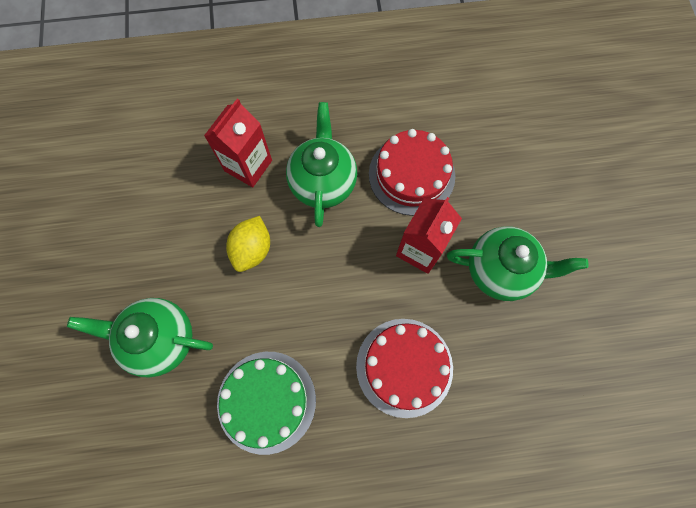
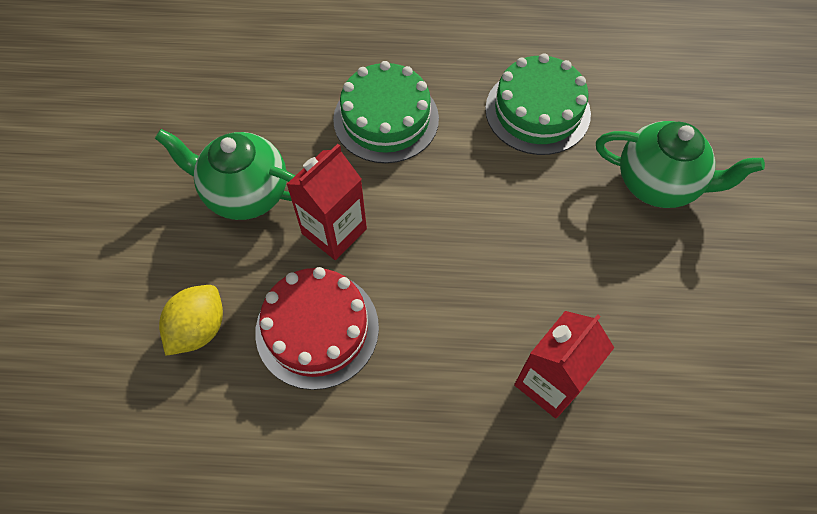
camera: 170 degrees left, 10 degrees down
yellow lemon [226,216,270,272] -> yellow lemon moved to [159,285,223,356]
green teapot [286,102,357,227] -> none
red cake [356,319,453,418] -> green cake [333,61,439,163]

